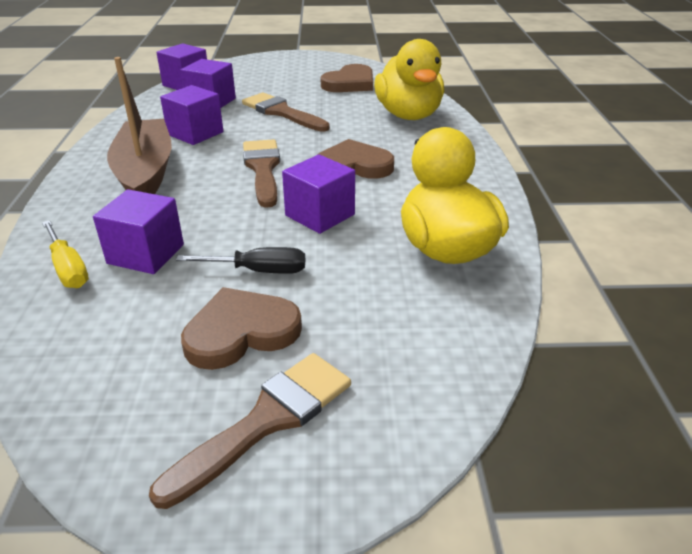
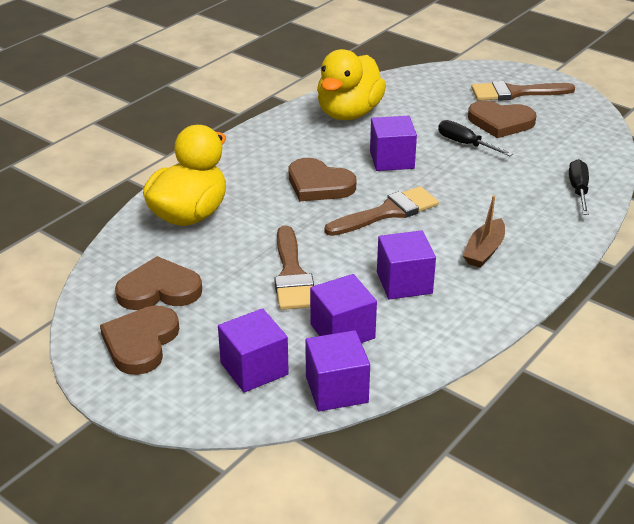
camera: 140 degrees left, 0 degrees up
yellow screwdriver [42,220,89,288] -> black screwdriver [569,159,589,215]
purple cube [93,189,184,274] -> purple cube moved to [218,308,289,393]
brown boat [107,57,172,194] -> brown boat [463,195,505,268], size x0.52
brown brush [243,139,280,208] -> brown brush turned 150 degrees counterclockwise [325,186,439,236]
none -> brown heart [100,305,179,375]

